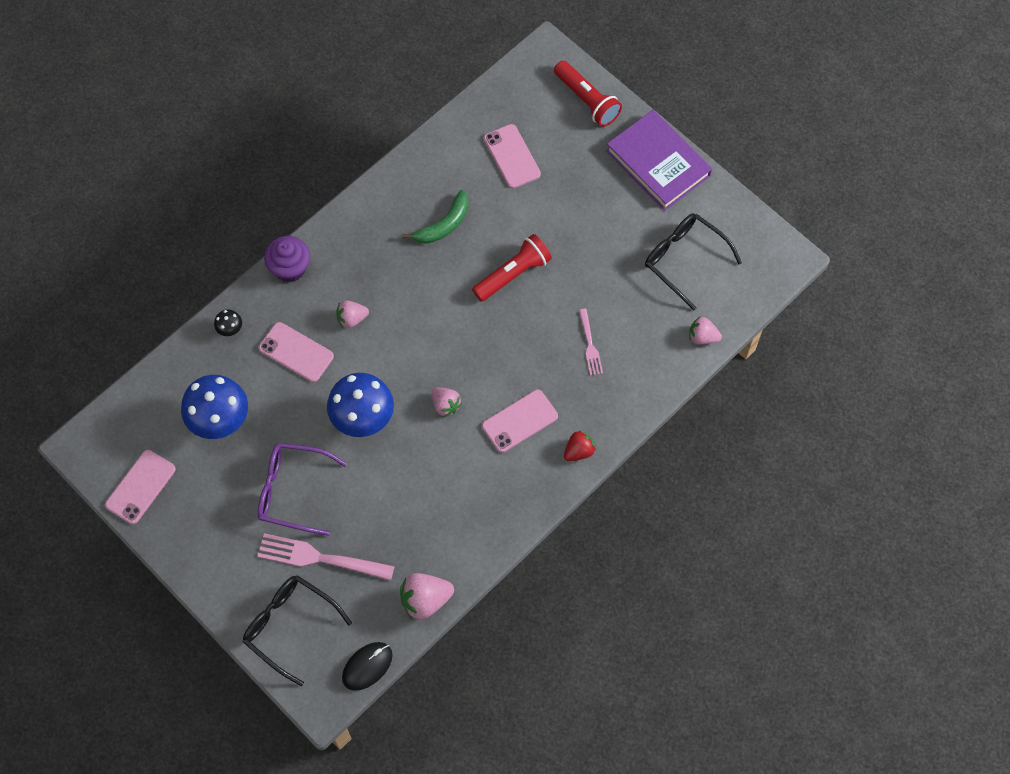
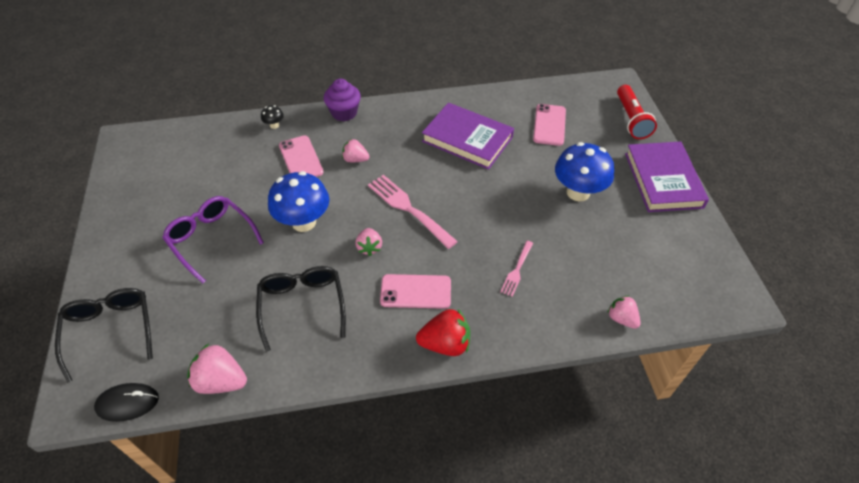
camera: 35 degrees right, 15 degrees down
pink phone [105,450,176,524] -> none
blue mushroom [181,375,248,439] -> blue mushroom moved to [555,142,614,202]
pink fork [257,533,395,581] -> pink fork moved to [368,175,458,249]
green banana [402,190,469,244] -> purple book [422,103,514,169]
red flashlight [472,234,552,302] -> none
red strawberry [564,430,596,462] -> red strawberry [416,309,470,356], size x1.55
black glasses [645,213,742,311] -> black glasses moved to [256,266,346,352]

